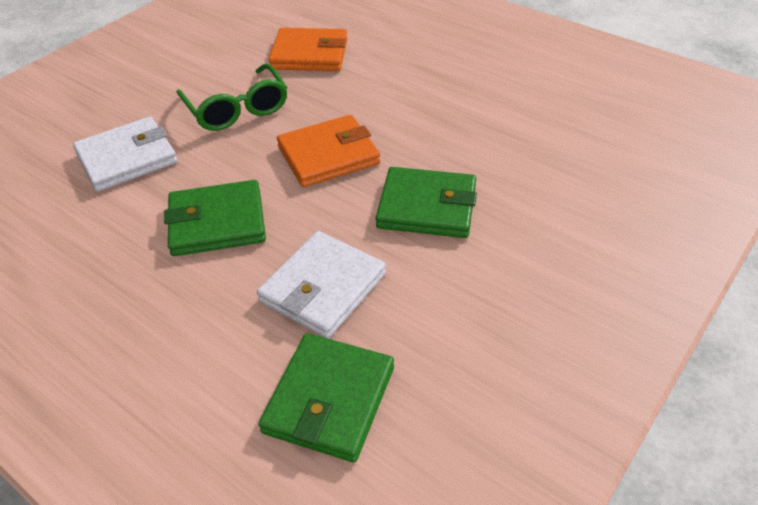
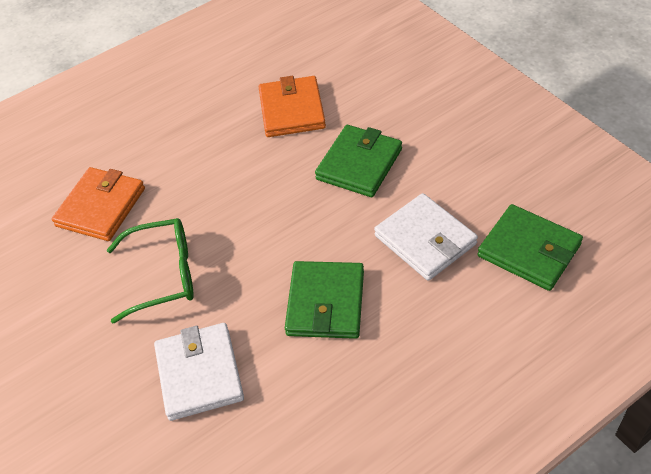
camera: 70 degrees left, 5 degrees up
orange wallet [277,115,380,187] -> orange wallet moved to [259,76,326,137]

